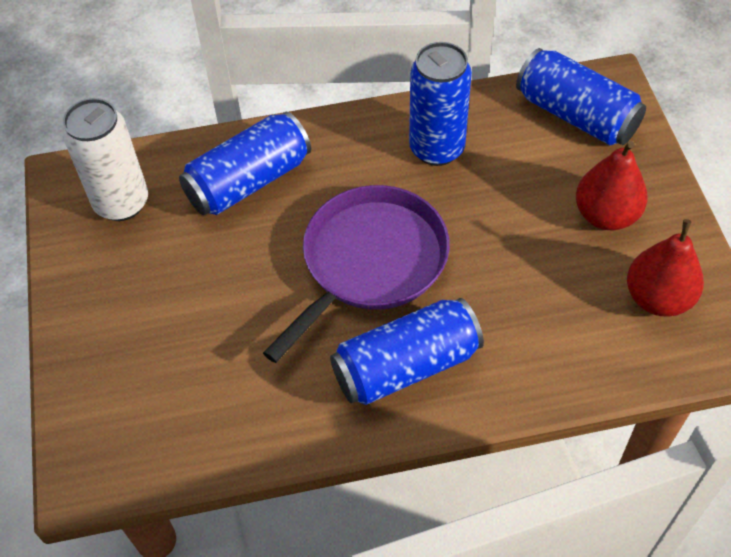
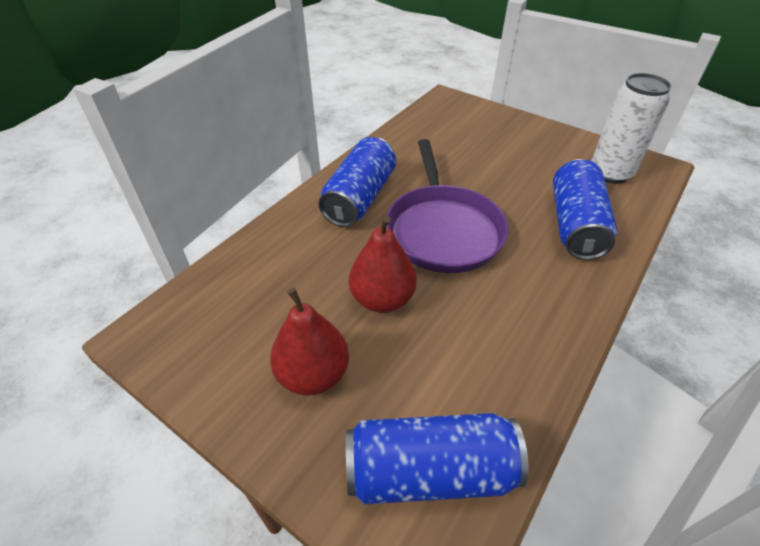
camera: 135 degrees right, 10 degrees down
blue can [409,42,472,166] -> none
red pear [627,219,704,316] -> red pear moved to [349,216,416,313]

